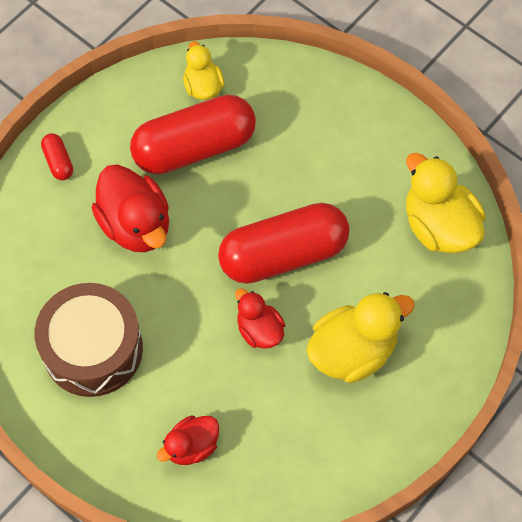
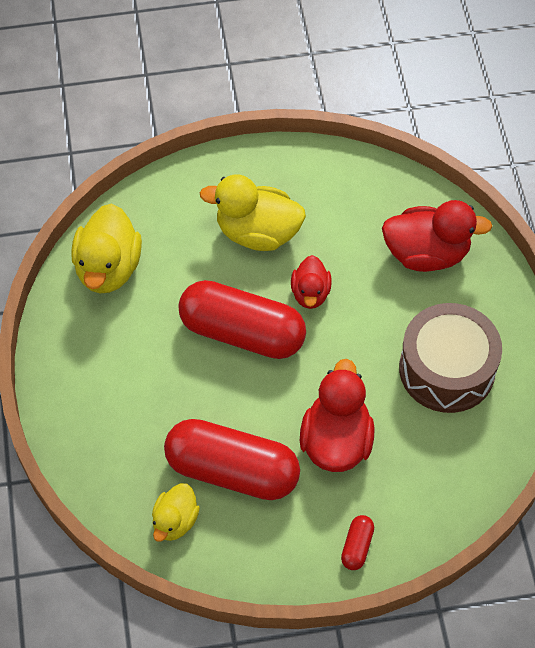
camera: 140 degrees left, 5 degrees down
red duck [157,416,219,465] -> red duck [382,200,492,272], size x1.70

